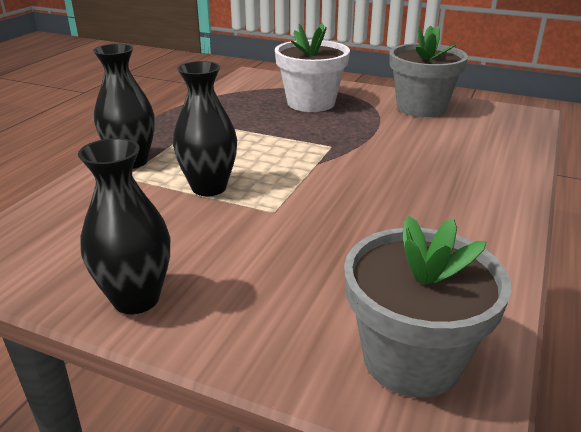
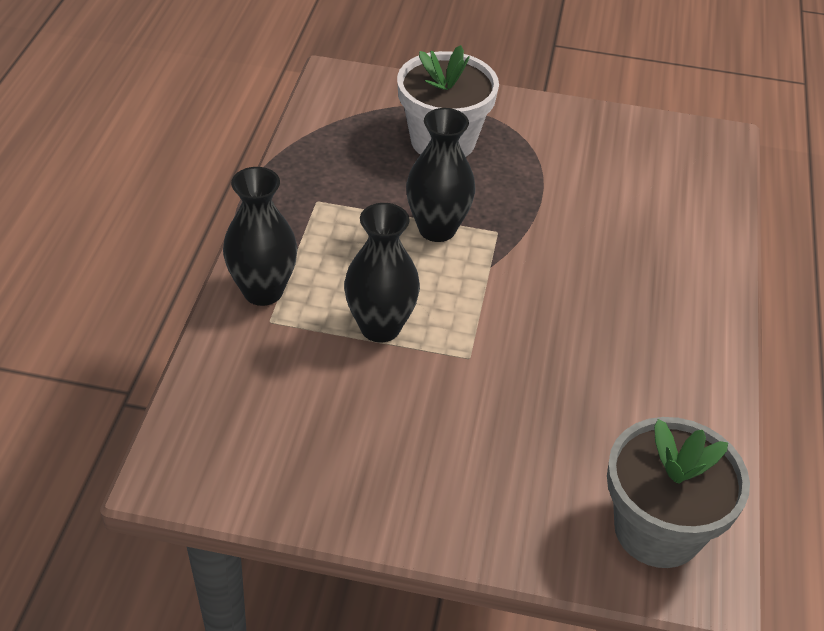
camera: 15 degrees left, 15 degrees up
black vase [78,138,170,314] -> black vase moved to [406,108,475,242]
grey flower pot [390,25,468,117] -> none

